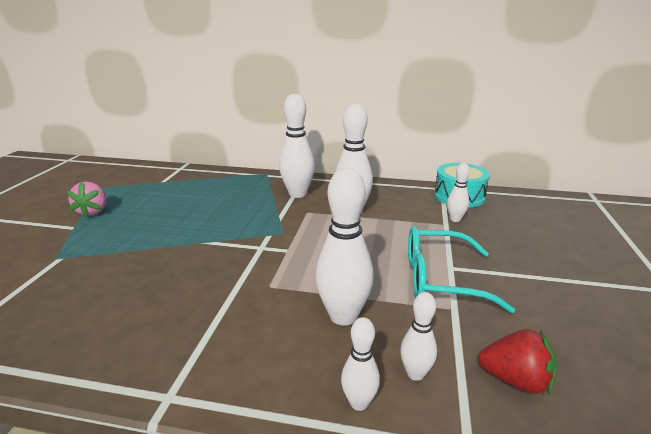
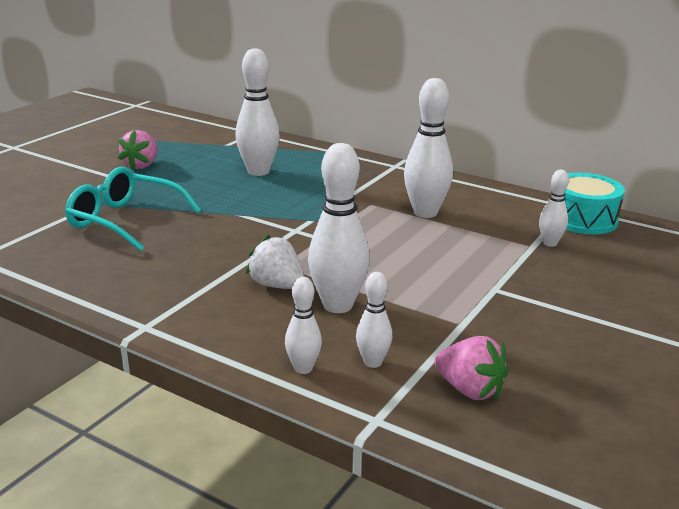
camera: 20 degrees right, 0 degrees up
white bowling pin [279,93,315,198] -> white bowling pin moved to [235,48,280,176]
turquoise glasses [408,226,515,313] -> turquoise glasses moved to [65,167,201,252]
red strawberry [478,329,557,395] -> pink strawberry [434,336,508,400]
none -> white strawberry [246,235,304,289]

